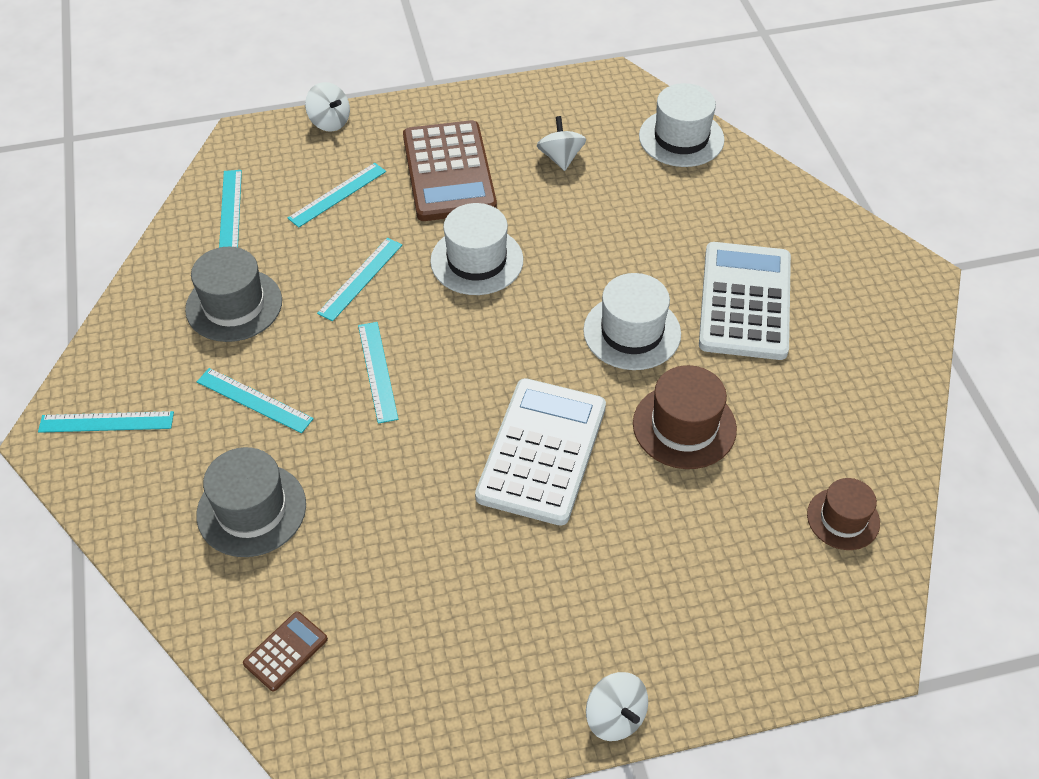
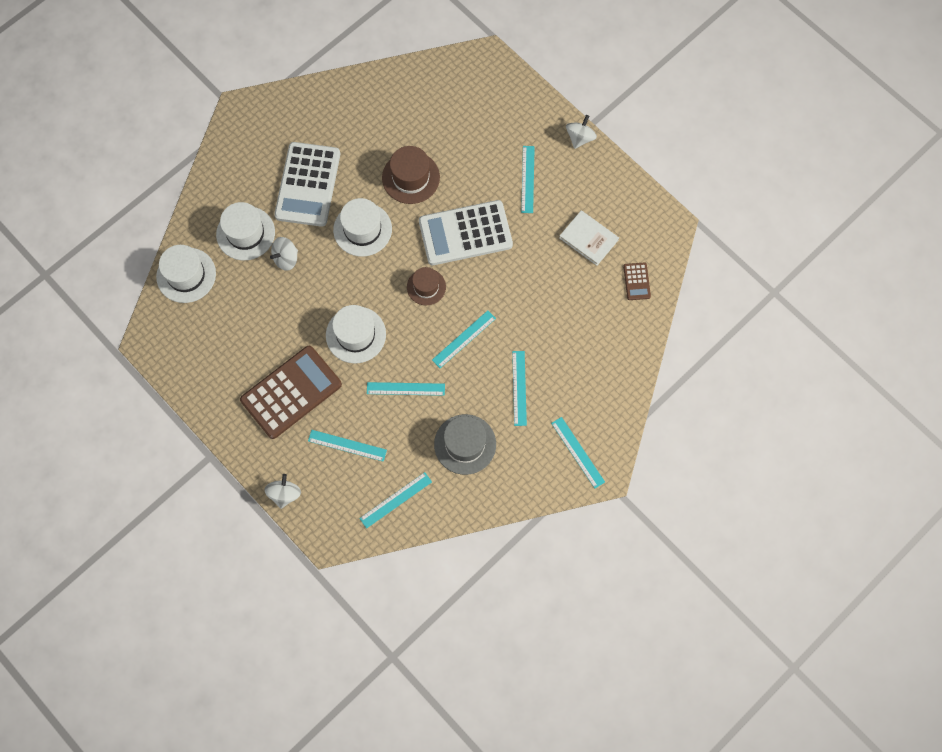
camera: 120 degrees left, 20 degrees up
grey hat [196,447,306,557] -> none
brown calculator [243,611,328,692] -> brown calculator turned 105 degrees counterclockwise [623,263,651,300]
white spinning top [537,116,586,171] -> white spinning top moved to [270,237,298,271]
white calculator [699,242,791,360] -> white calculator turned 60 degrees counterclockwise [274,142,340,227]
brown hat [807,478,880,550] -> brown hat moved to [407,267,446,305]
none -> white hat [216,202,275,260]
none -> turquoise ruler [521,146,535,213]
none -> white book [559,210,619,266]

